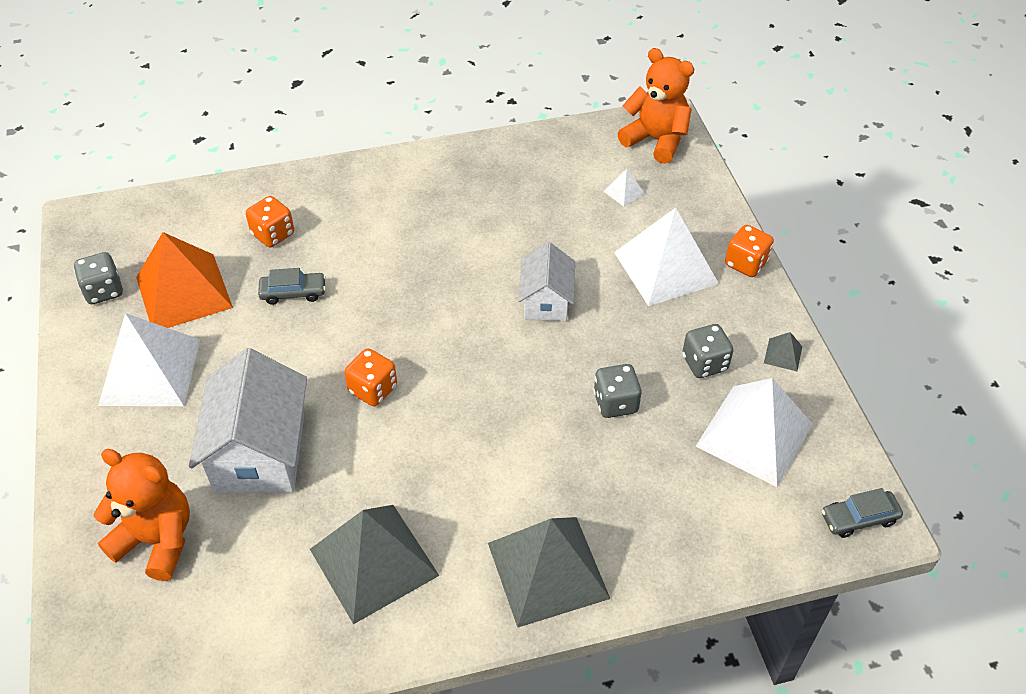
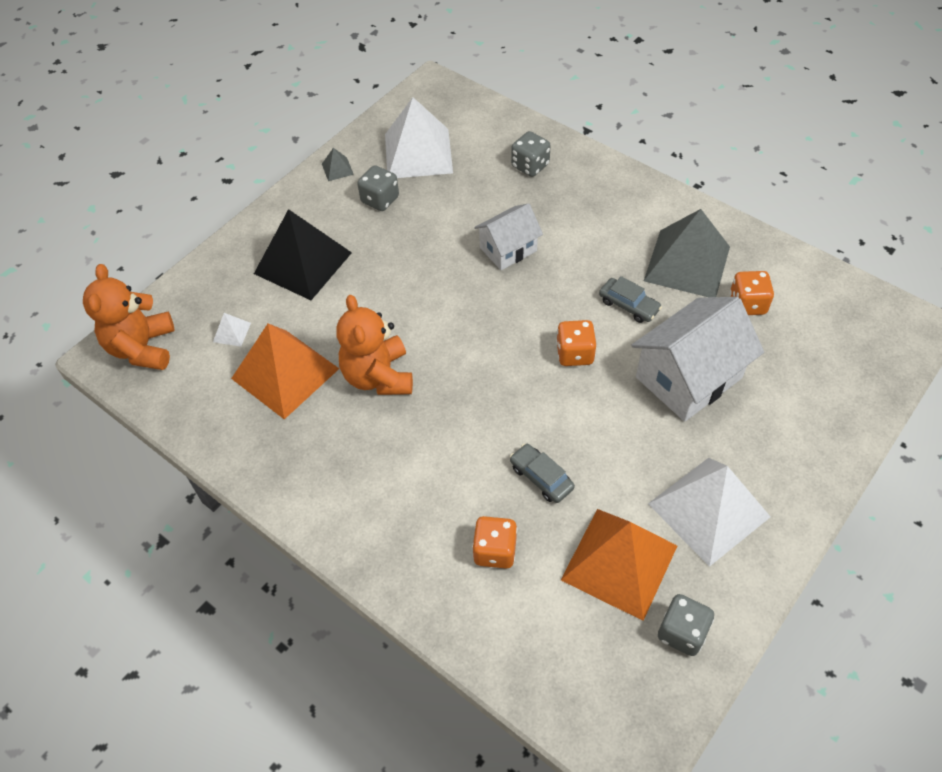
camera: 125 degrees left, 5 degrees up
orange teddy bear [94,449,190,581] -> orange teddy bear moved to [336,295,413,395]
grey pyramid [488,517,610,627] -> none
white house [518,242,575,321] -> white house moved to [474,203,543,270]
grey dice [593,364,641,418] -> grey dice moved to [511,131,551,177]
white pyramid [614,207,719,306] -> black pyramid [254,209,352,300]
orange dice [725,225,774,277] -> orange dice moved to [730,271,774,315]
grey car [822,488,903,538] -> grey car moved to [599,276,662,323]
none -> orange pyramid [231,323,339,419]

